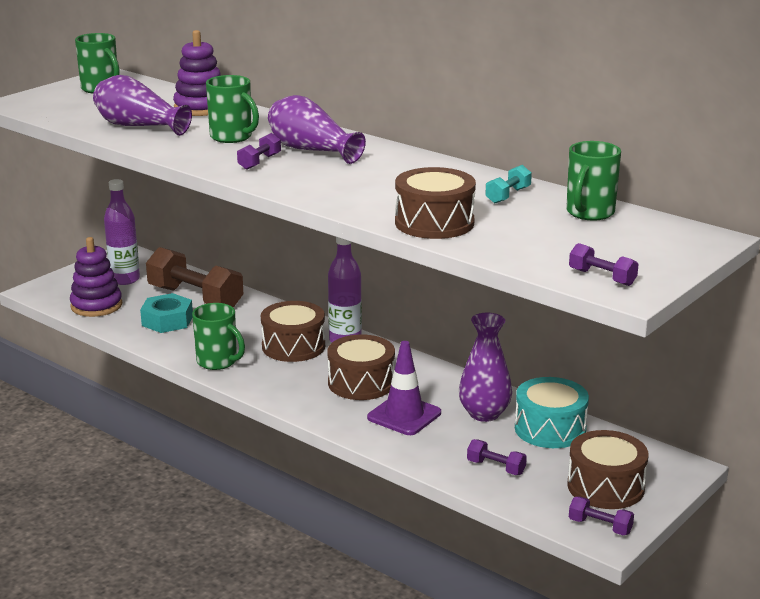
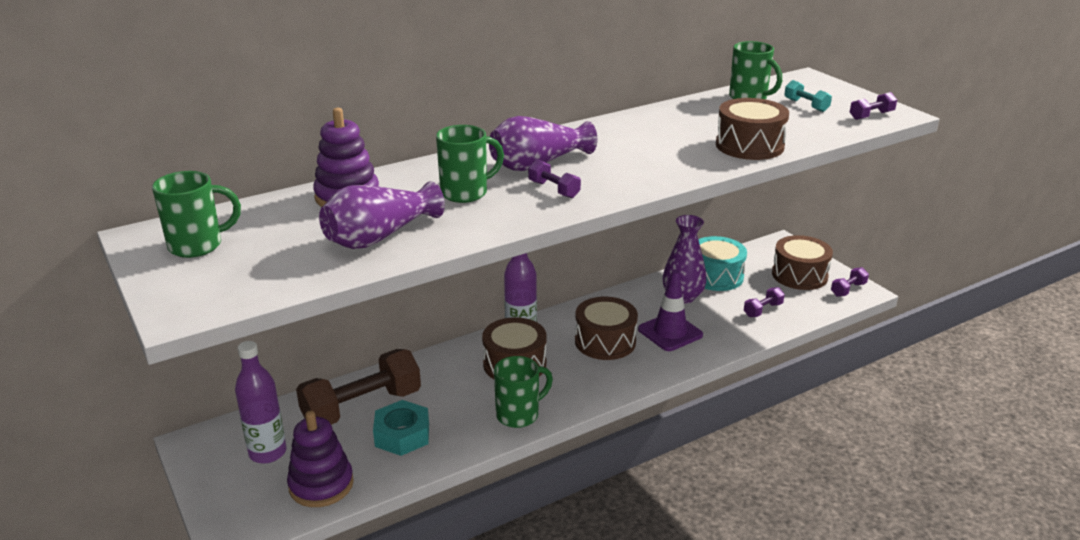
camera: 70 degrees left, 5 degrees up
turquoise dumbbell [485,165,532,203] -> turquoise dumbbell moved to [784,80,832,112]

